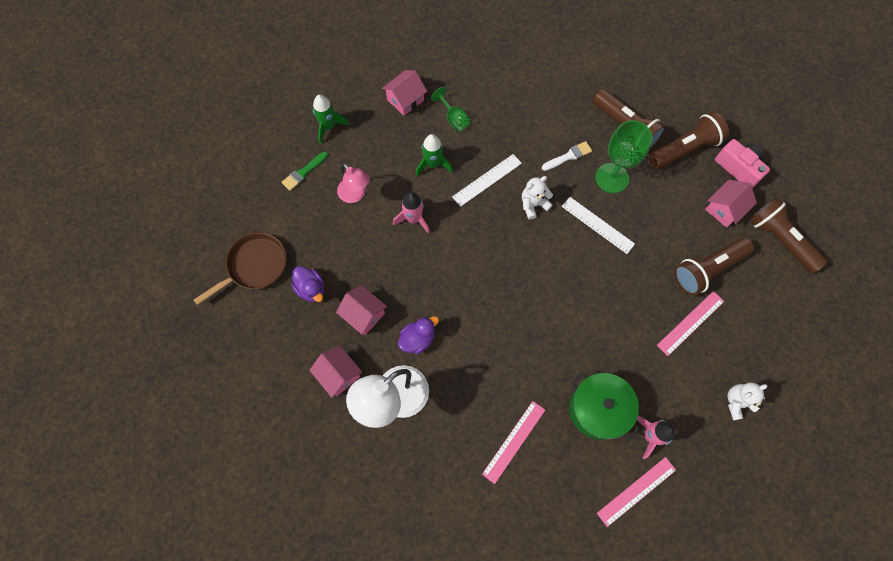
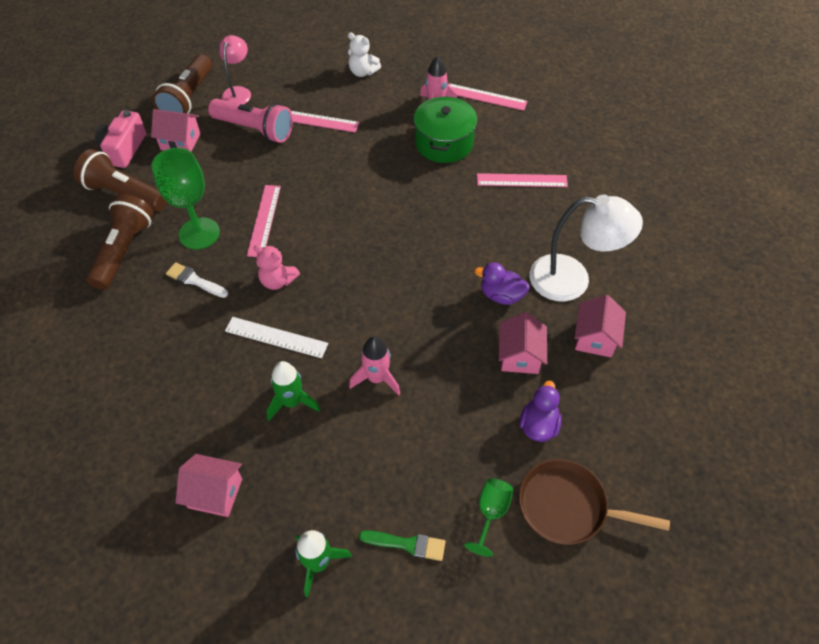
camera: 125 degrees left, 15 degrees down
pink lamp [337,163,370,203] -> pink lamp moved to [219,35,251,105]
green goblet [431,87,471,132] -> green goblet moved to [464,478,513,557]
white teddy bear [522,176,553,220] -> pink teddy bear [253,245,300,290]
white ruler [562,197,635,254] -> pink ruler [247,185,281,257]
brown flashlight [674,237,754,296] -> pink flashlight [208,99,293,143]

